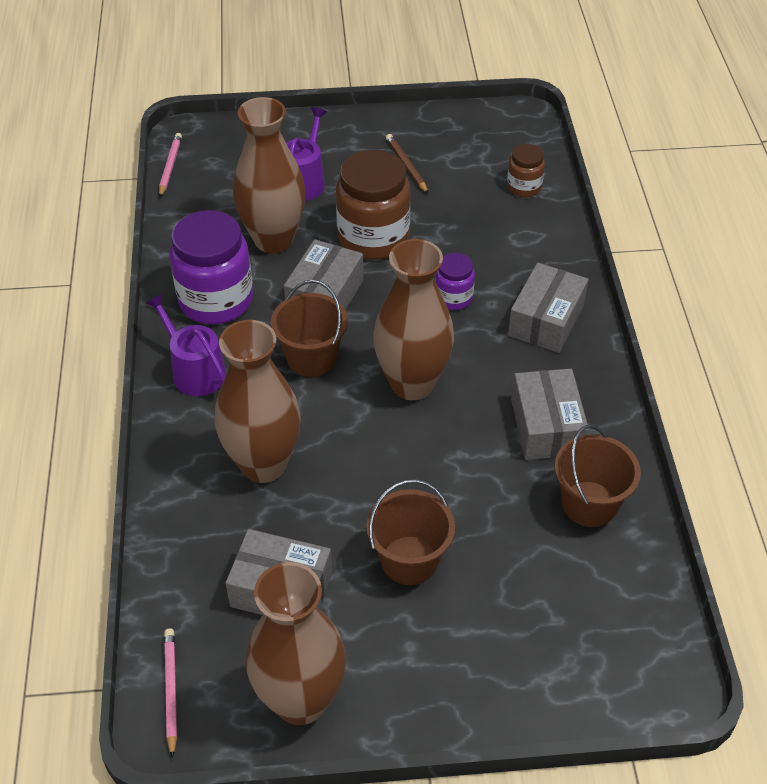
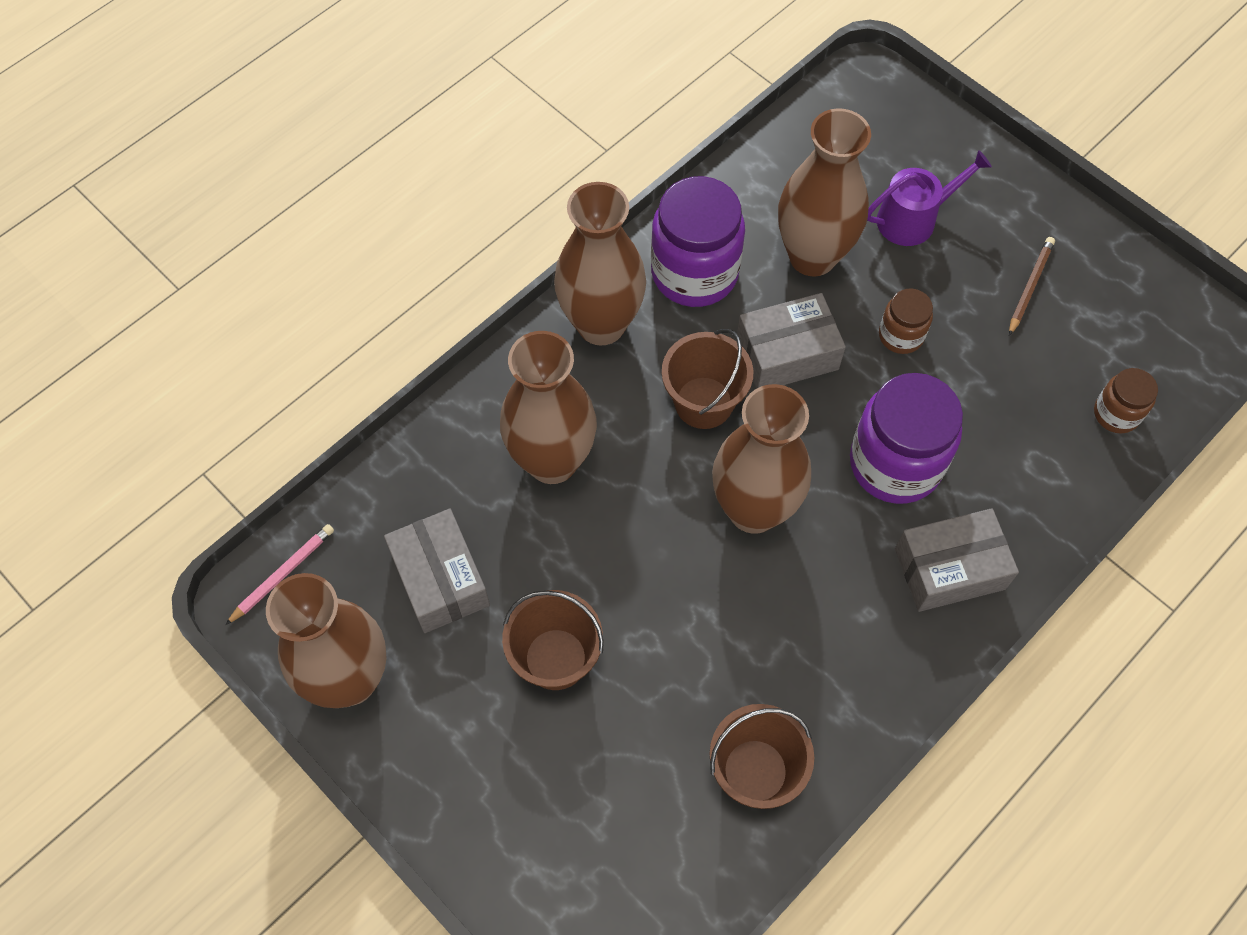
camera: 50 degrees right, 15 degrees up
purple watering can [146,294,226,396] -> brown vase [554,182,646,346]
pink pencil [159,133,182,197] -> none
brown jar [336,150,411,260] -> brown jar [879,289,933,354], size x0.51
purple jar [435,253,475,310] -> purple jar [850,373,963,504], size x1.95
grey box [511,369,589,460] -> none

